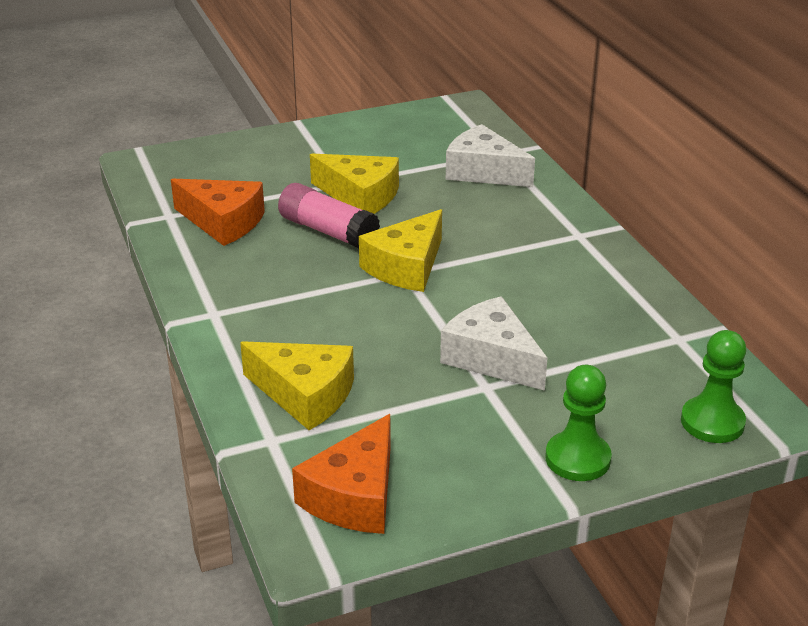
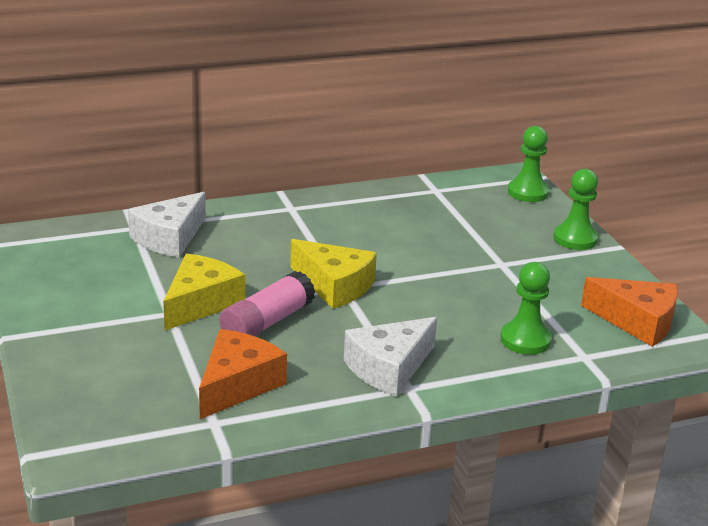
camera: 90 degrees left, 5 degrees down
yellow cheese [240,341,354,430] -> green pawn [500,262,552,355]
white cheese [440,296,548,391] -> white cheese moved to [344,317,437,397]

